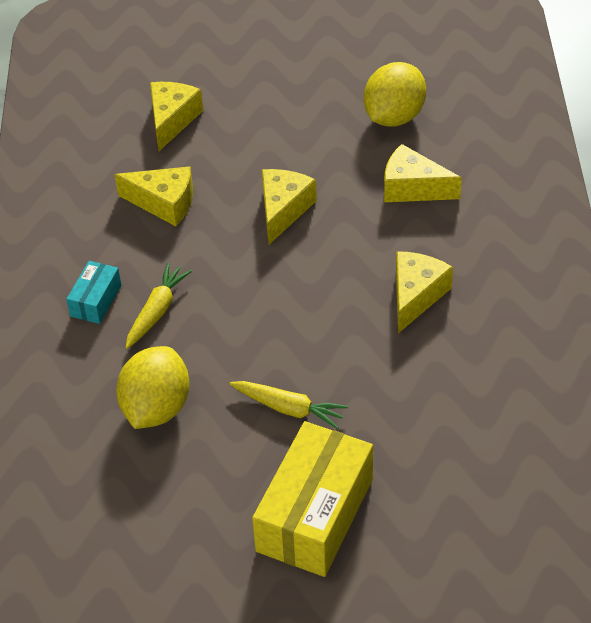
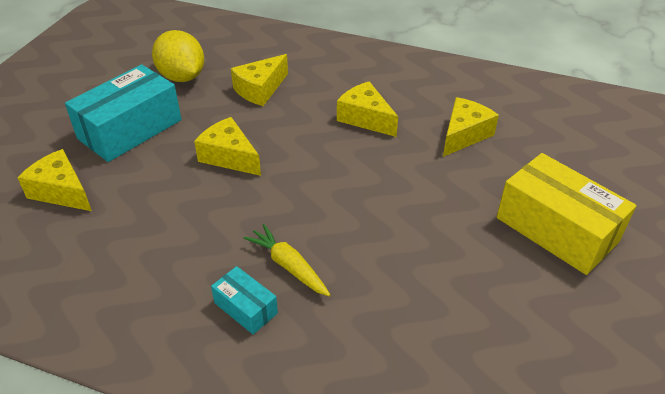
camera: 70 degrees left, 5 degrees down
yellow cheese [115,166,193,226] -> yellow cheese moved to [443,97,499,157]
yellow lemon [116,346,189,429] -> none
yellow carrot [230,381,348,429] -> none
none -> turquoise box [65,64,181,162]

